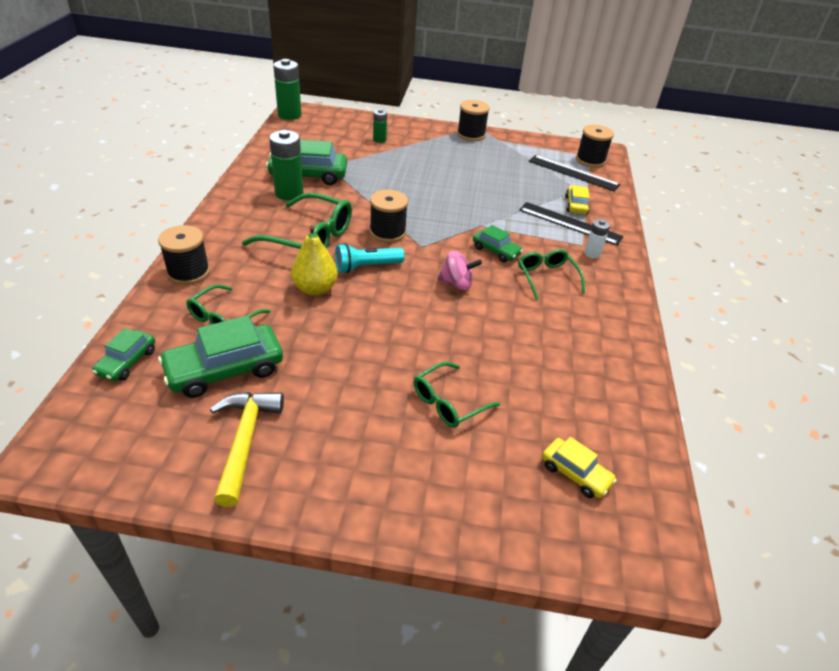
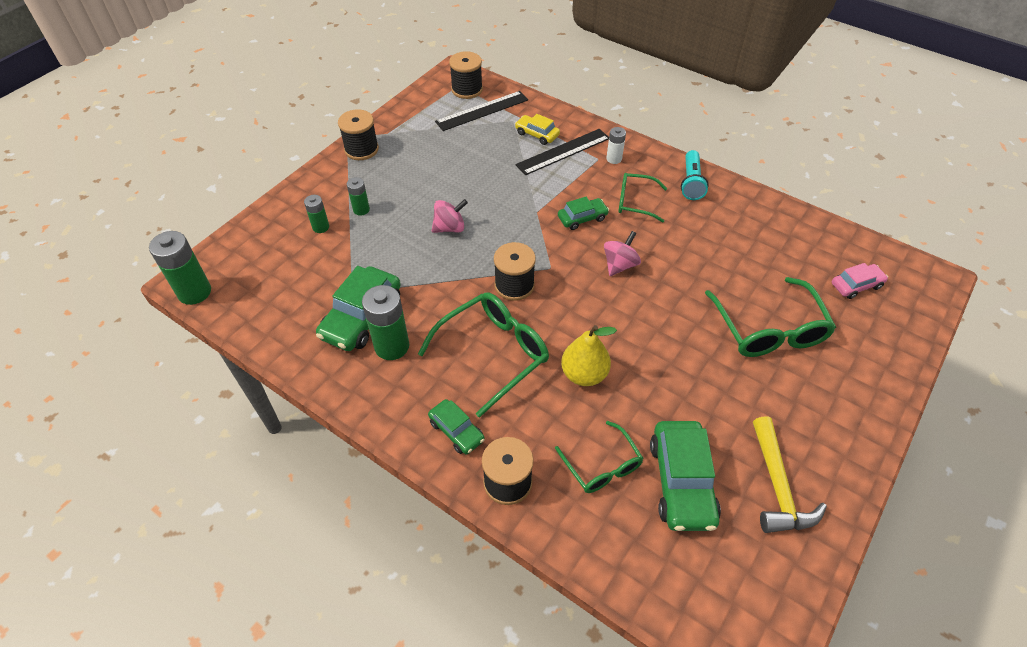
camera: 60 degrees left, 10 degrees up
green car [92,328,155,381] -> green car moved to [428,399,485,455]
yellow hammer [210,392,284,507] -> yellow hammer turned 120 degrees counterclockwise [753,416,827,533]
turquoise flashlight [335,243,405,273] -> turquoise flashlight moved to [681,150,709,200]
green glasses [414,362,500,428] -> green glasses [705,277,836,357], size x1.66
yellow car [542,437,617,498] -> pink car [832,263,888,299]
none -> green battery [347,177,370,216]
none -> pink spinning top [432,199,468,233]

